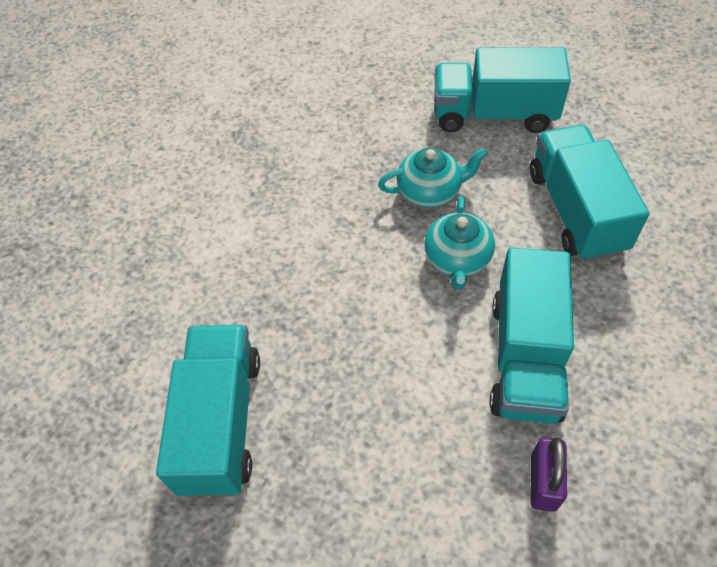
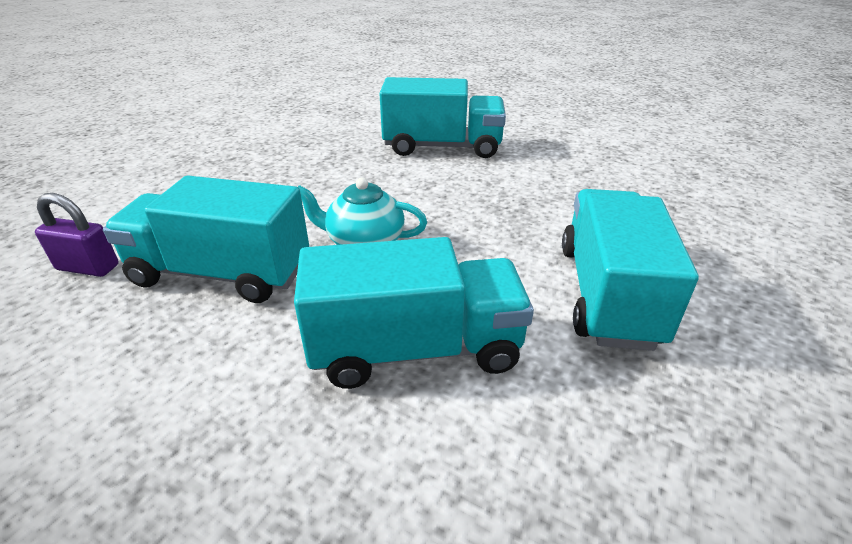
camera: 90 degrees right, 20 degrees down
turquoise truck [156,325,260,497] -> turquoise truck moved to [380,77,506,158]
turquoise teapot [378,148,488,208] -> none

